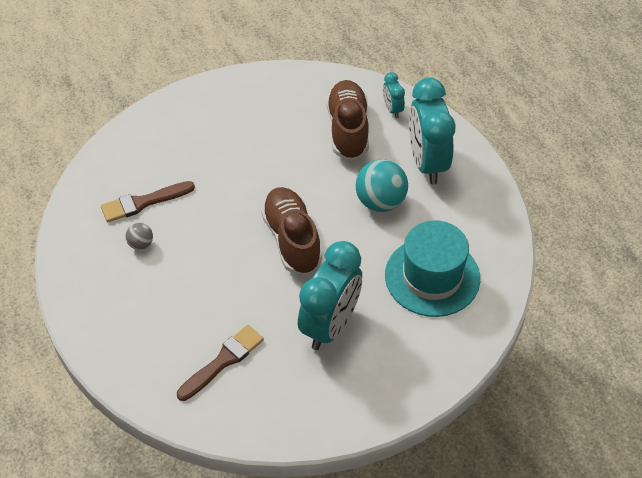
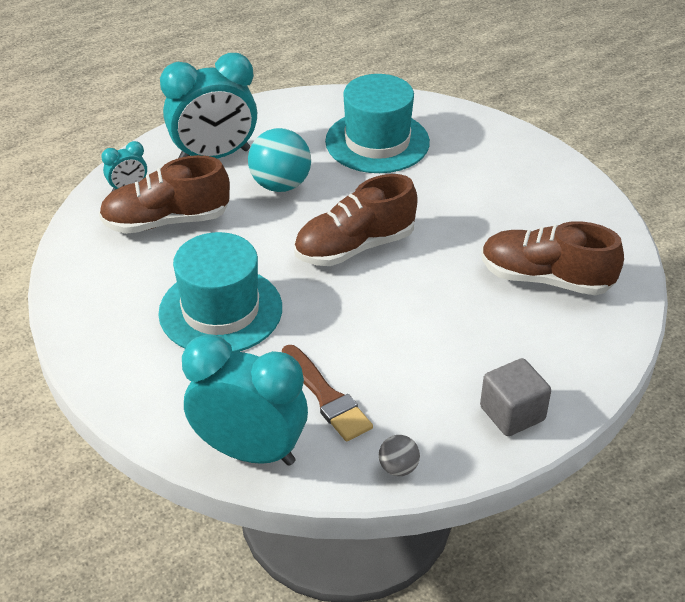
camera: 100 degrees left, 10 degrees down
grey ball [126,223,153,250] -> grey ball moved to [379,435,420,476]
brown brush [177,325,264,401] -> brown shoe [482,221,624,295]
turquoise clock [298,241,362,350] -> turquoise clock moved to [182,334,308,466]
none -> turquoise hat [158,232,282,352]
none -> grey cube [480,358,551,436]

